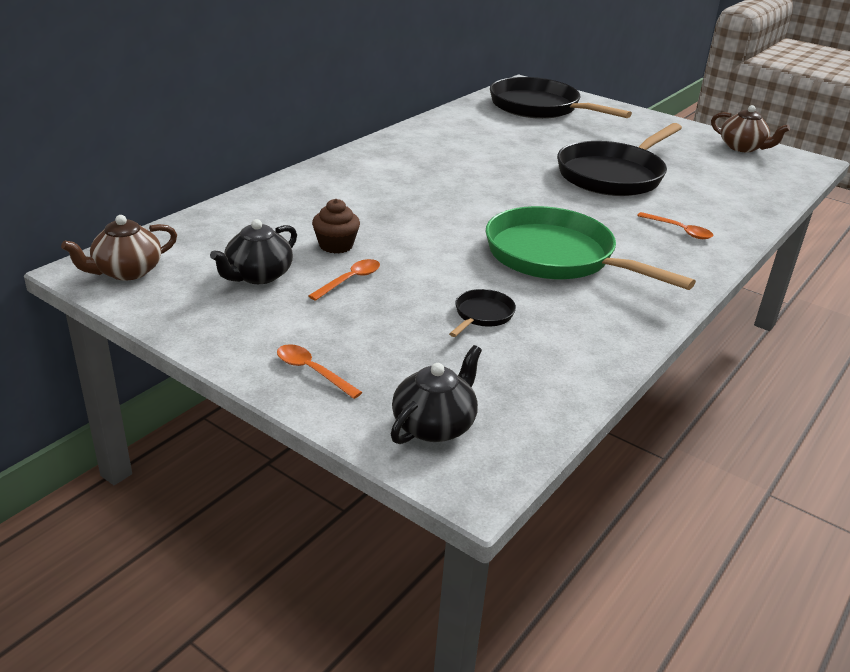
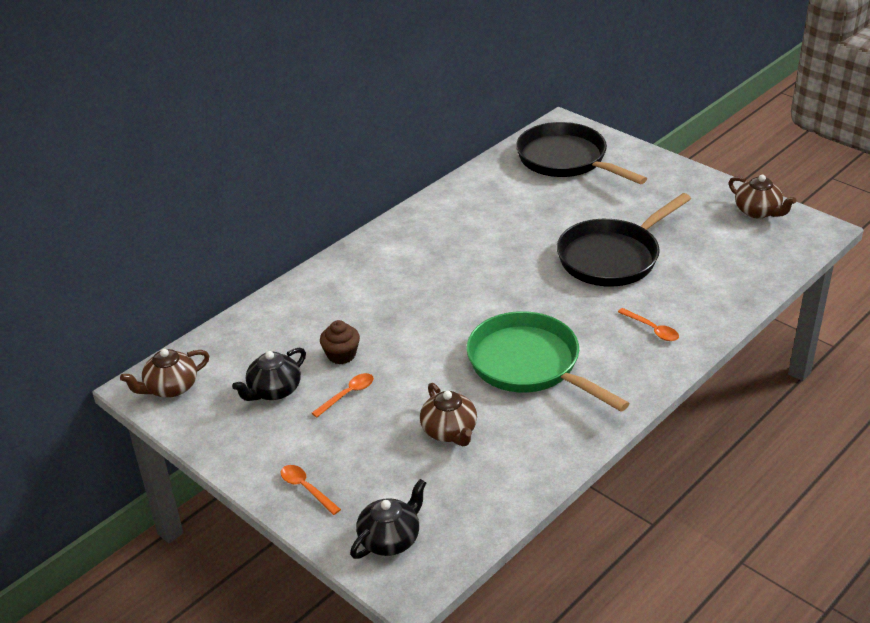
camera: 10 degrees right, 5 degrees up
black pan [449,289,516,337] -> brown teapot [420,383,477,446]

